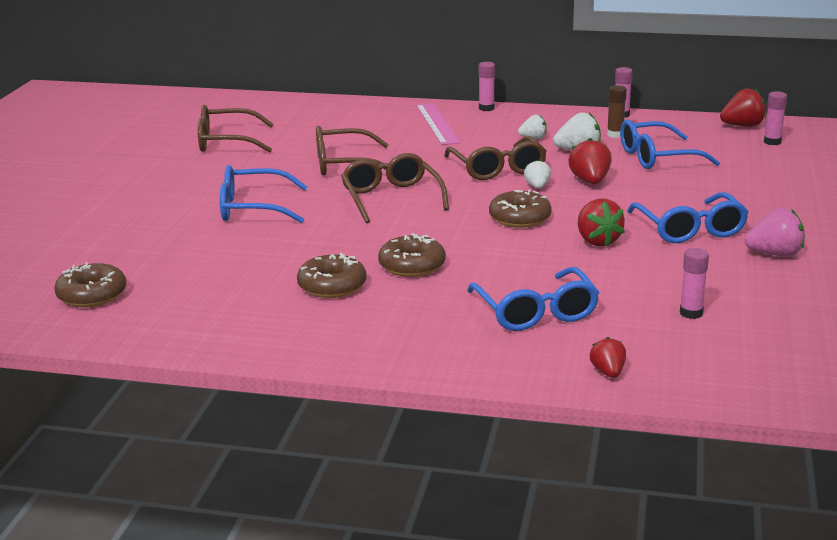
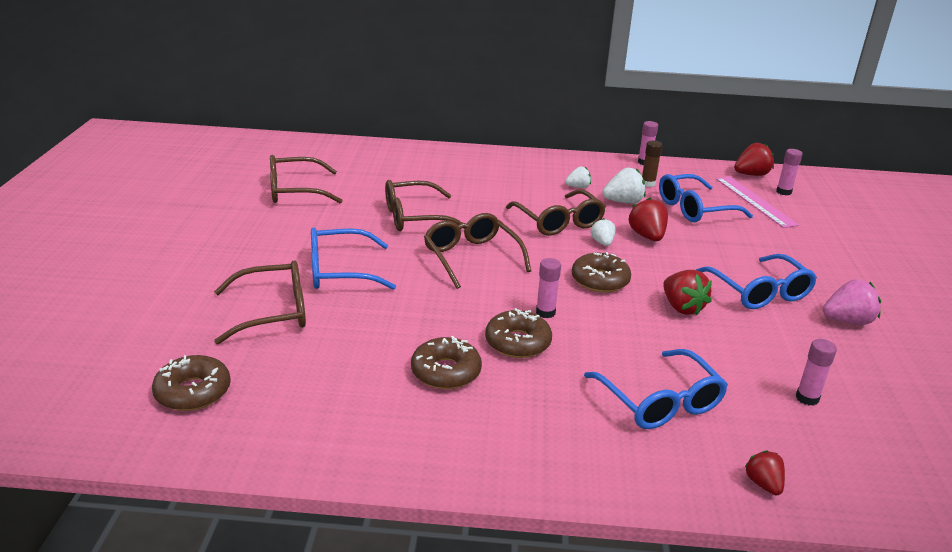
camera: 10 degrees left, 5 degrees up
pink ruler [416,103,460,145] -> pink ruler moved to [716,177,799,228]
pink glue stick [479,62,495,111] -> pink glue stick moved to [536,258,561,318]
none -> brown glasses [214,260,306,344]

